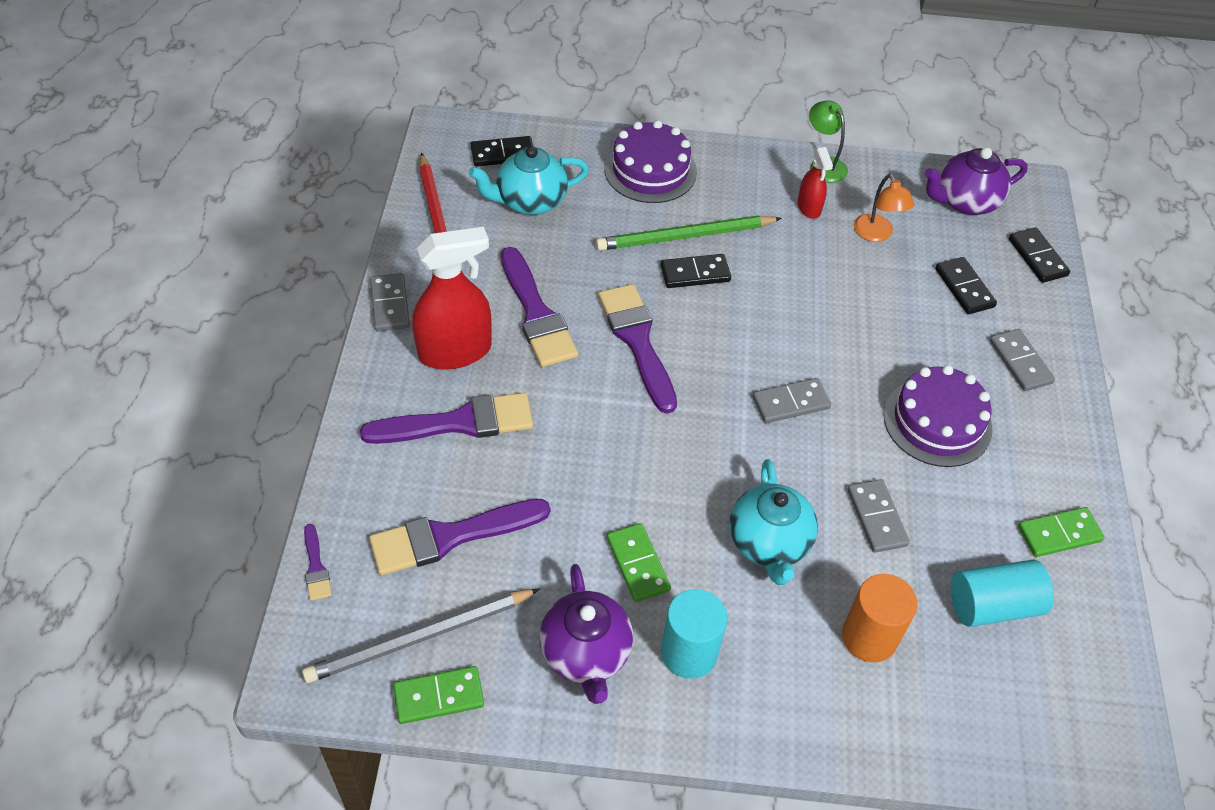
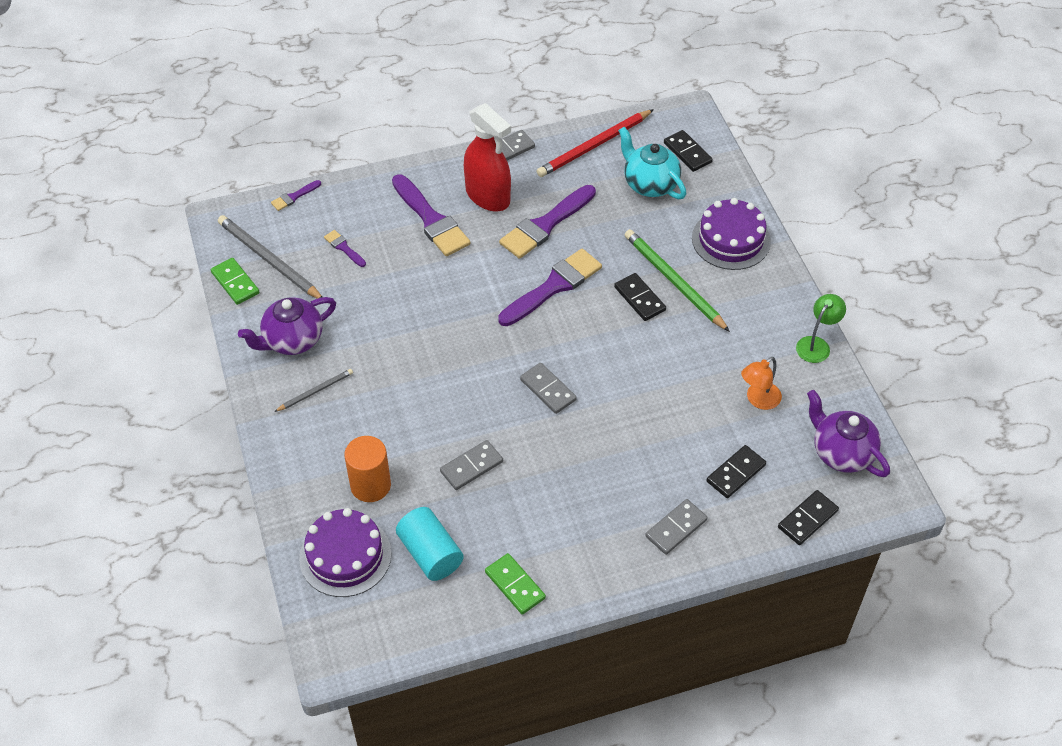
camera: 70 degrees right, 0 degrees up
purple brush [369,499,550,575] -> purple brush [324,230,366,267], size x0.47
green domino [607,523,671,602] -> none
turquoise cylinder [661,589,727,679] -> grey pencil [274,369,353,412]
turquoise teapot [730,459,818,585] -> none
red spray bottle [798,147,833,219] -> none
purple cake [884,365,992,467] -> purple cake moved to [299,508,391,597]

